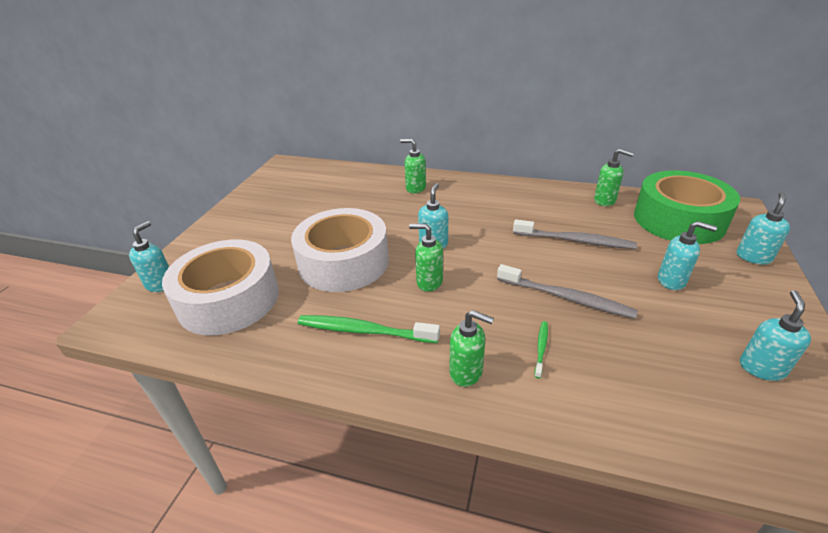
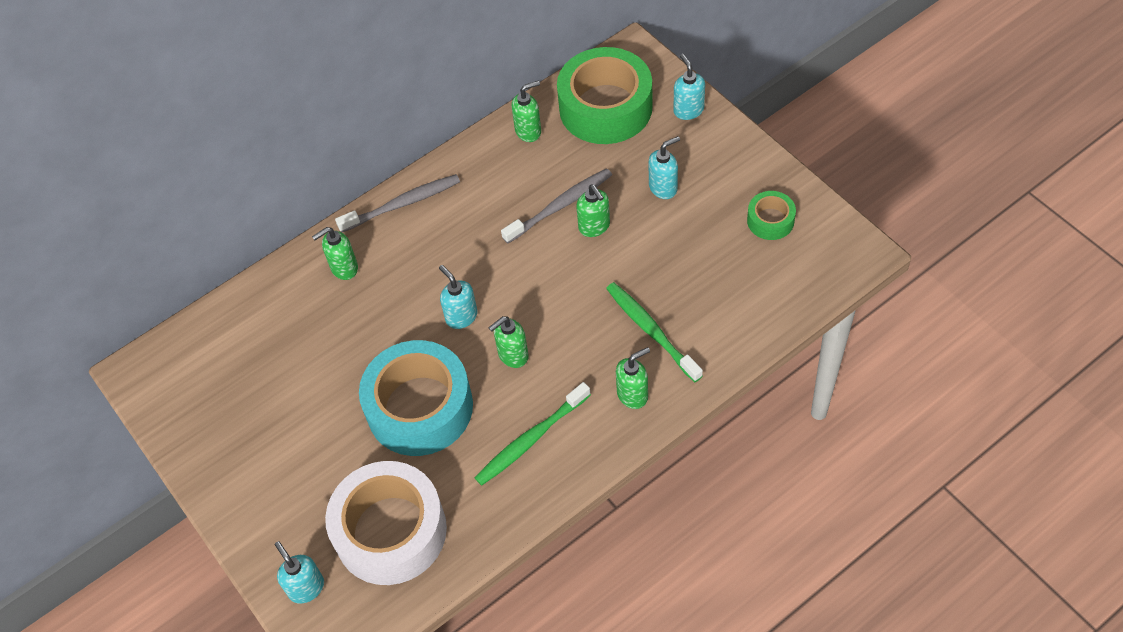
camera: 50 degrees left, 20 degrees up
white tape [291,208,389,292] -> turquoise tape [359,340,473,456]
grey toothbrush [497,264,638,319] -> grey toothbrush moved to [335,174,460,233]
green toothbrush [535,321,548,379] -> green toothbrush [606,282,703,382], size x2.06
turquoise soap dispenser [740,291,811,381] -> green tape [747,191,796,240]
none -> green soap dispenser [576,185,610,237]

